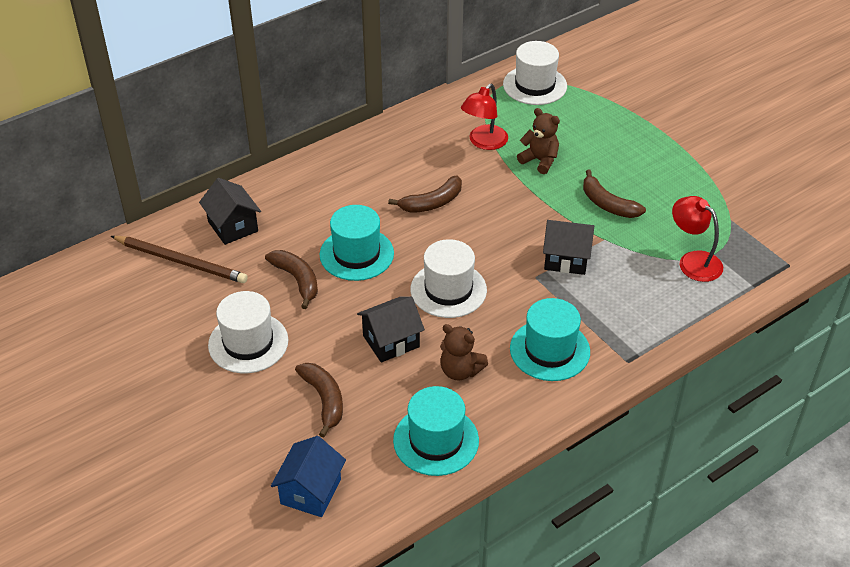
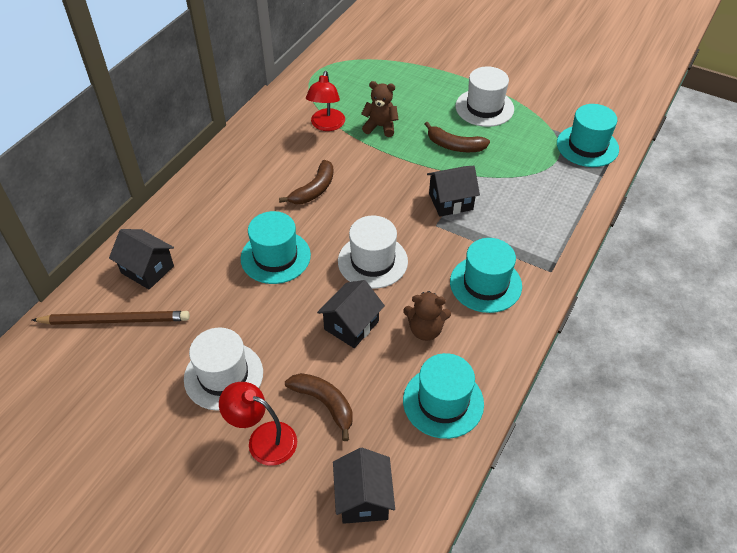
camera: 25 degrees left, 5 degrees up
brown banana [265,250,318,309] -> none
blue house [271,436,346,517] -> black house [333,448,395,524]
white hat [503,41,567,105] -> white hat moved to [456,66,514,127]
red lamp [672,196,723,282] -> red lamp moved to [219,382,297,466]
none -> turquoise hat [557,104,619,167]

